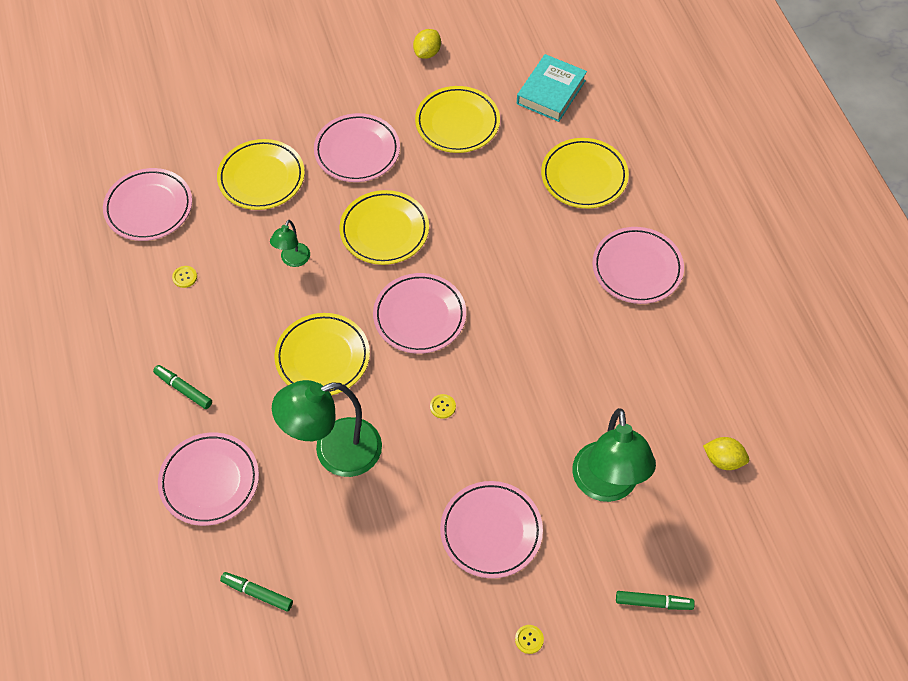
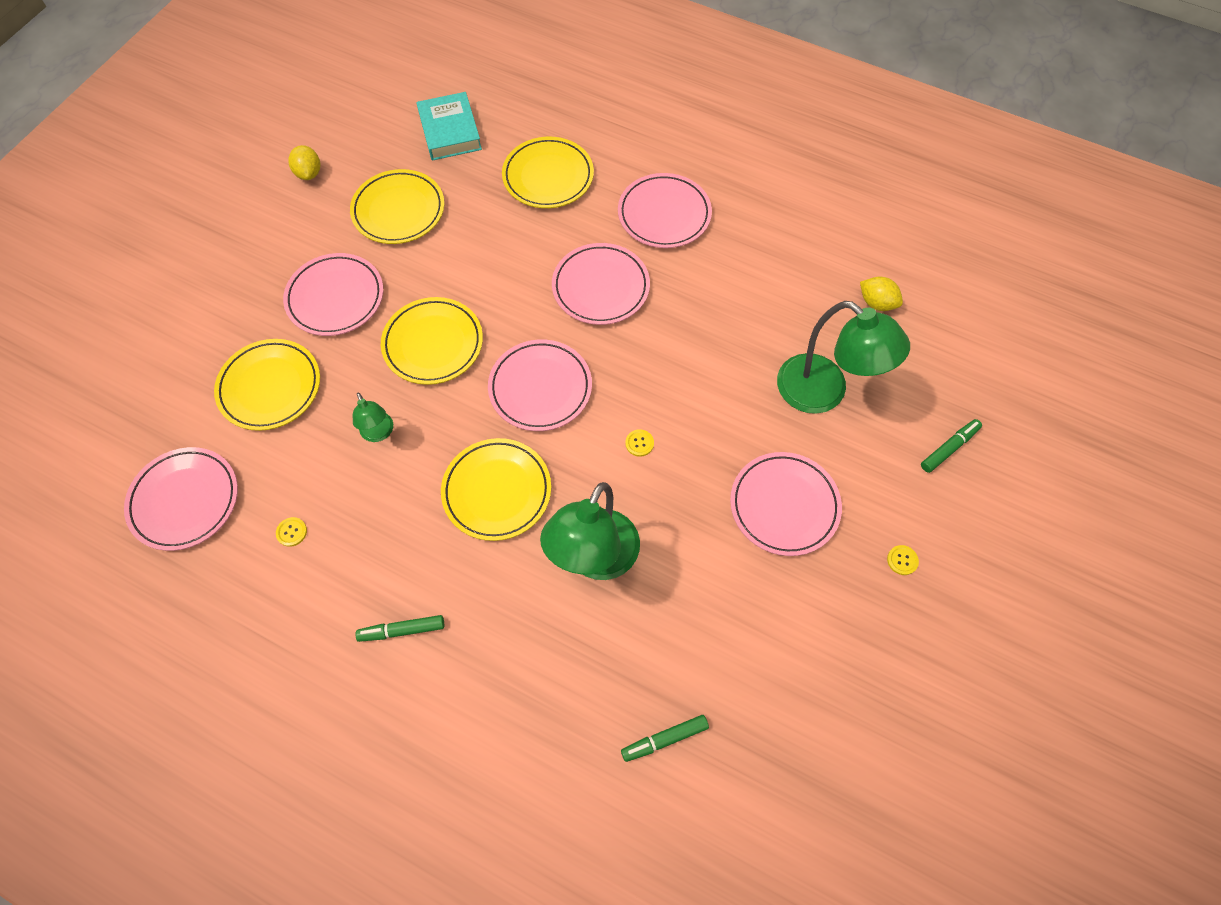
camera: 45 degrees left, 5 degrees up
pink plate [158,432,259,526] -> pink plate moved to [552,243,650,325]
yellow lemon [703,437,749,470] -> yellow lemon turned 60 degrees clockwise [860,277,903,311]

